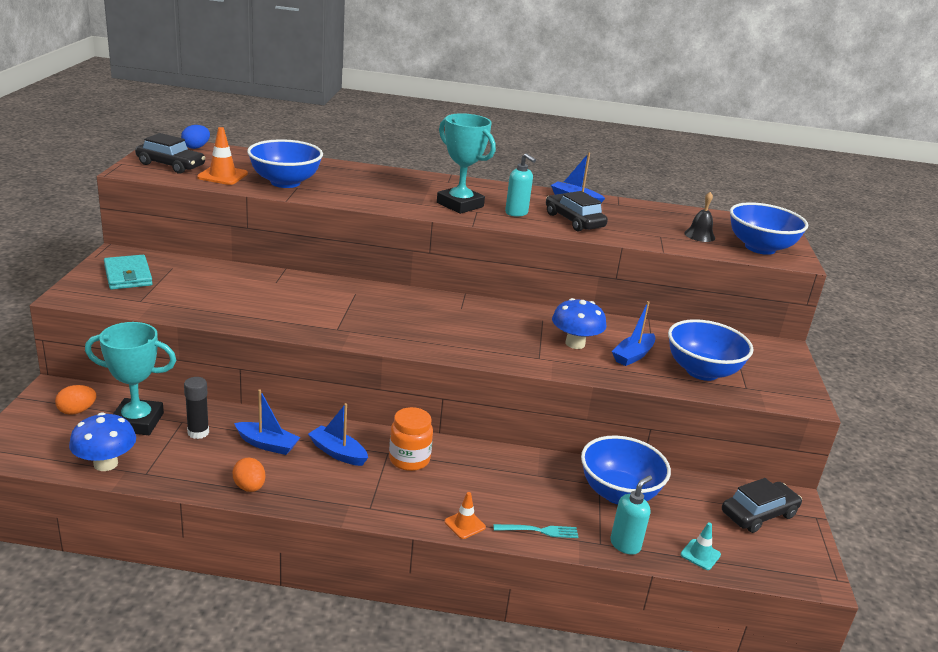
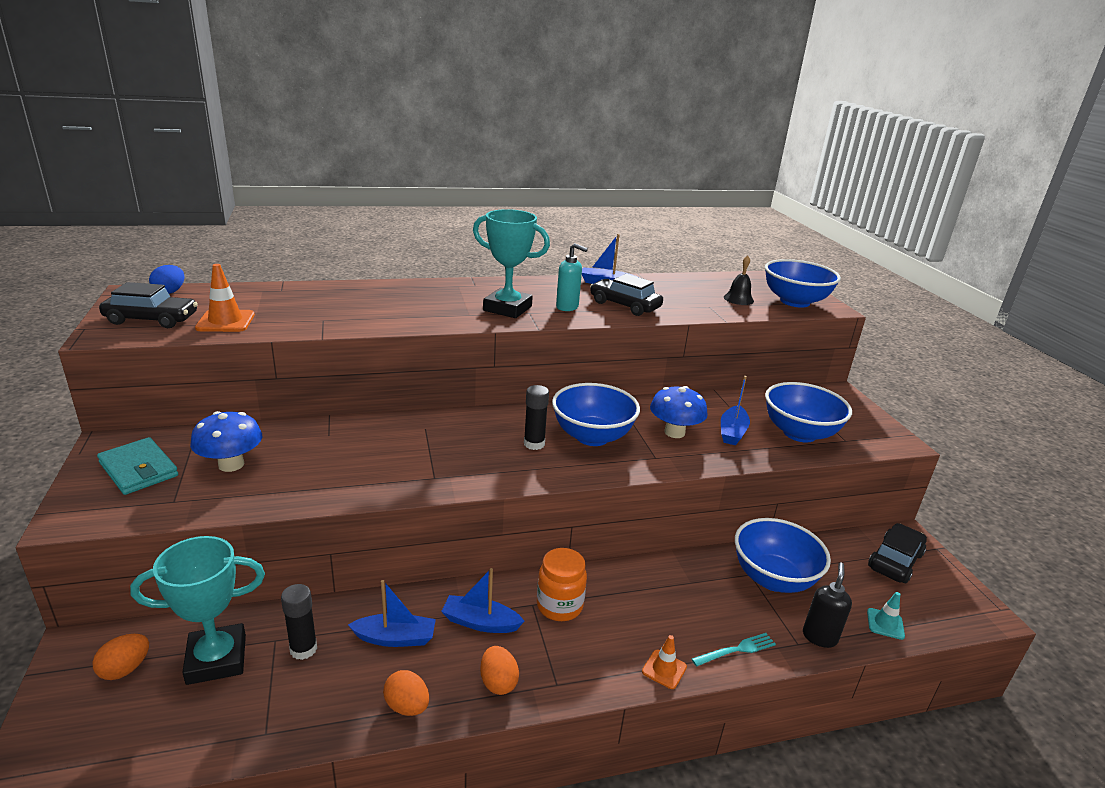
camera: 20 degrees left, 0 degrees up
blue mushroom [69,412,136,471] -> blue mushroom moved to [190,411,262,472]
blue bowl [247,139,323,188] -> blue bowl moved to [552,383,640,446]
turquoise soap dispenser [610,475,652,555] -> black soap dispenser [803,563,852,648]
none -> orange egg [480,646,519,695]
none -> black glue stick [524,385,549,450]

